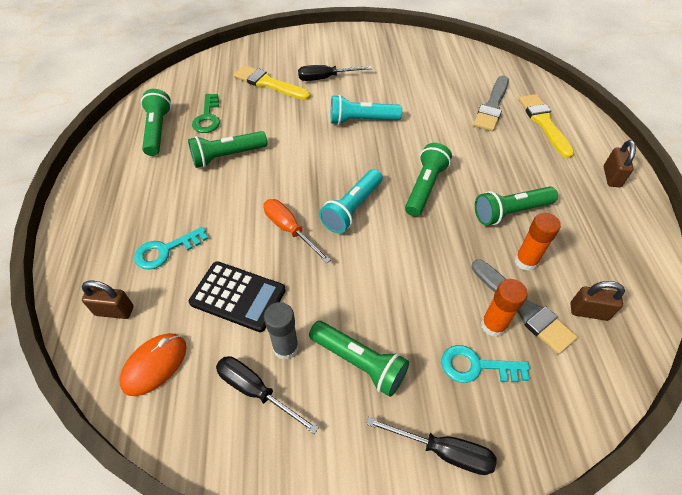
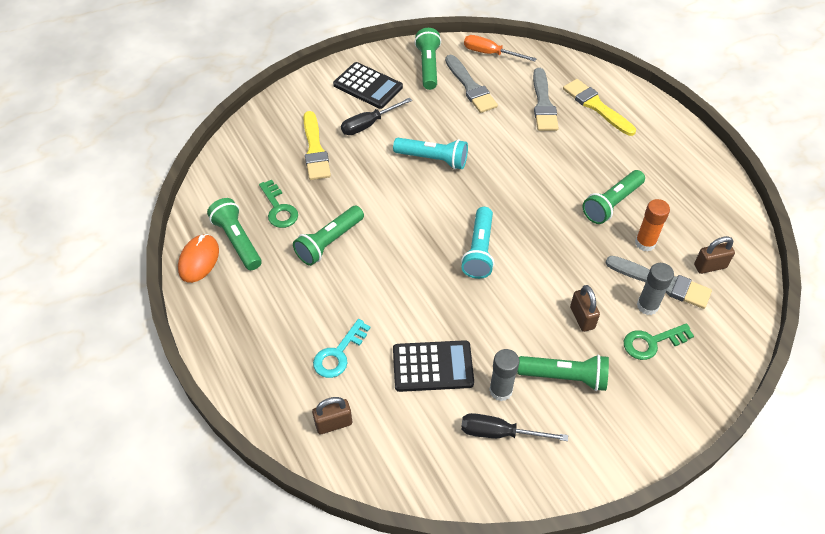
camera: 25 degrees left, 0 degrees up
orange mouse [119,333,187,396] -> orange mouse moved to [178,234,219,283]
yellow brush [233,65,310,100] -> yellow brush turned 105 degrees counterclockwise [303,111,331,180]
orange screwdriver [263,199,331,264] -> orange screwdriver moved to [464,35,537,62]
turquoise flashlight [331,95,402,125] -> turquoise flashlight turned 135 degrees counterclockwise [393,138,468,169]
black screwdriver [366,417,497,475] -> none
green flashlight [405,143,452,217] -> green flashlight moved to [415,28,441,90]
turquoise key [441,345,530,383] -> green key [624,323,694,360]
orange glue stick [481,279,528,337] -> grey glue stick [637,263,674,315]
brown padlock [604,140,636,187] -> brown padlock moved to [570,285,600,332]
none -> black calculator [333,62,403,109]
none -> grey brush [445,55,498,113]

